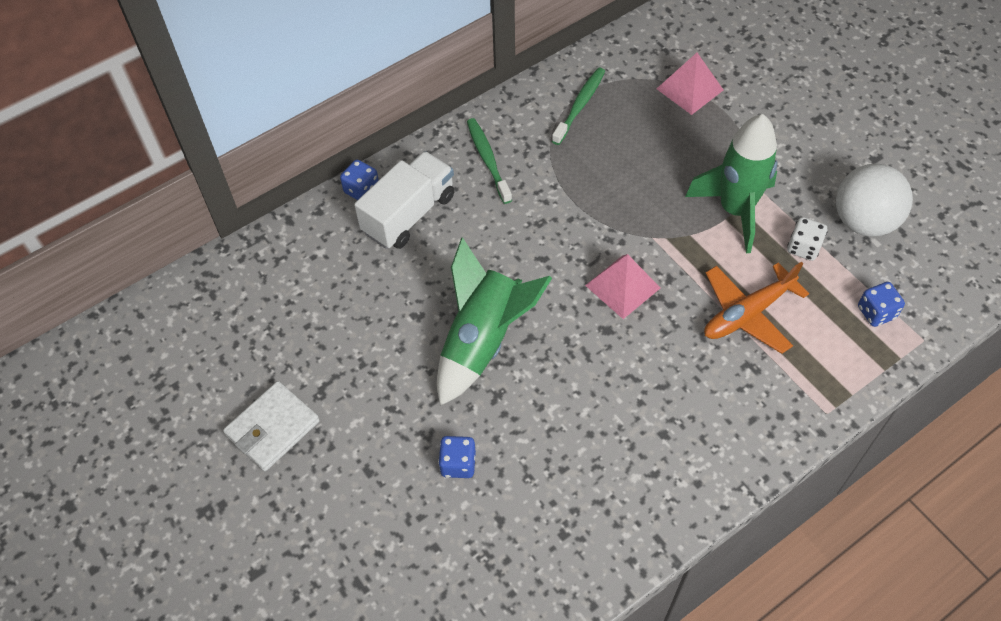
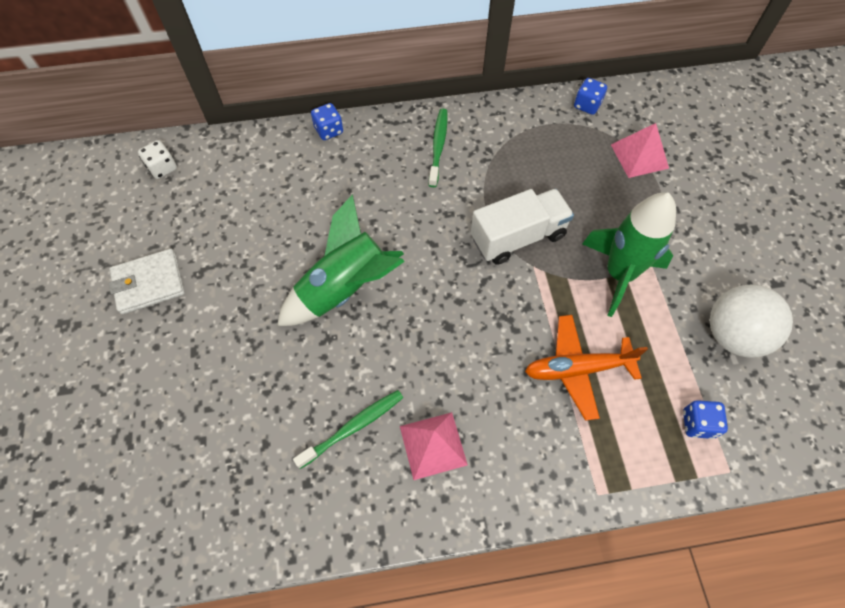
camera: 25 degrees right, 5 degrees up
white truck [354,151,455,249] -> white truck moved to [471,189,574,265]
blue dice [438,436,476,478] -> blue dice moved to [574,78,607,115]
green toothbrush [552,68,605,145] -> green toothbrush moved to [293,390,403,469]
pink pyramid [585,254,660,319] -> pink pyramid moved to [400,412,468,480]
white dice [787,217,827,261] -> white dice moved to [138,140,177,179]

